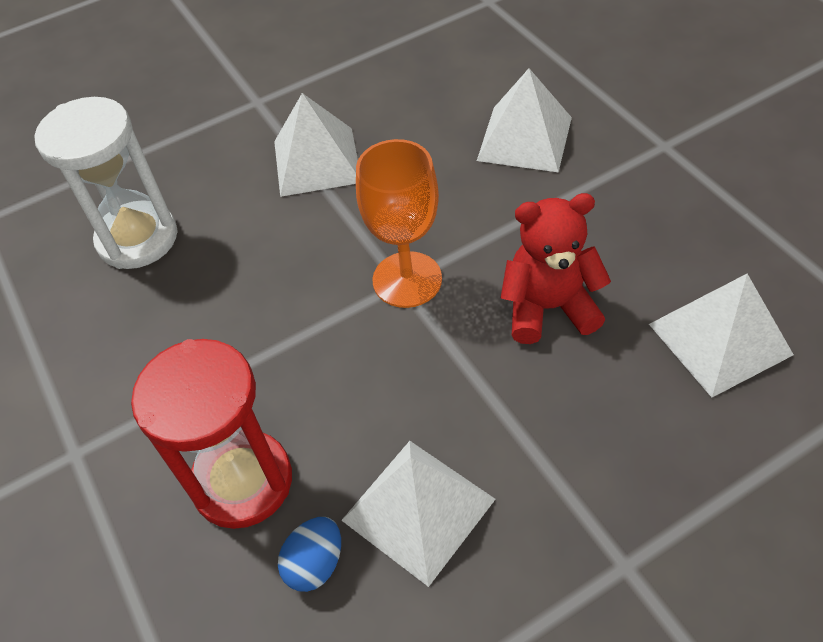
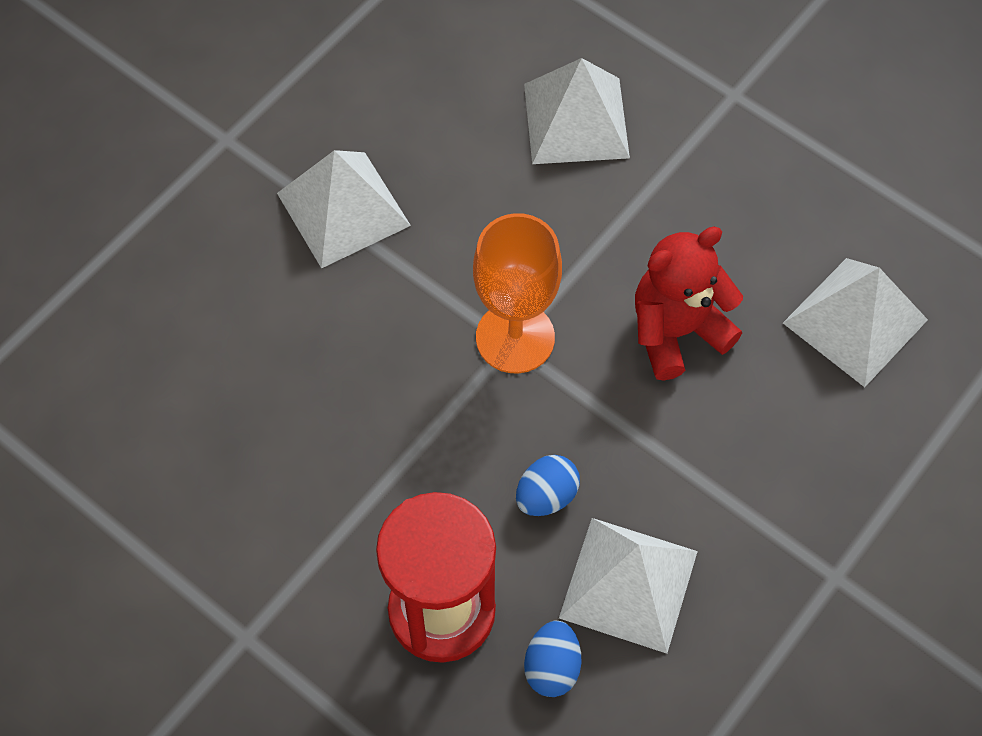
camera: 25 degrees left, 10 degrees up
white hourglass [35,97,178,269] -> none
none -> blue egg [516,455,580,516]

